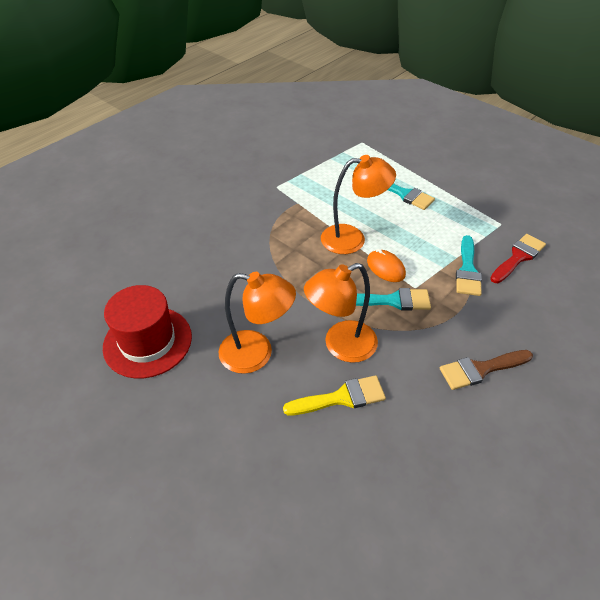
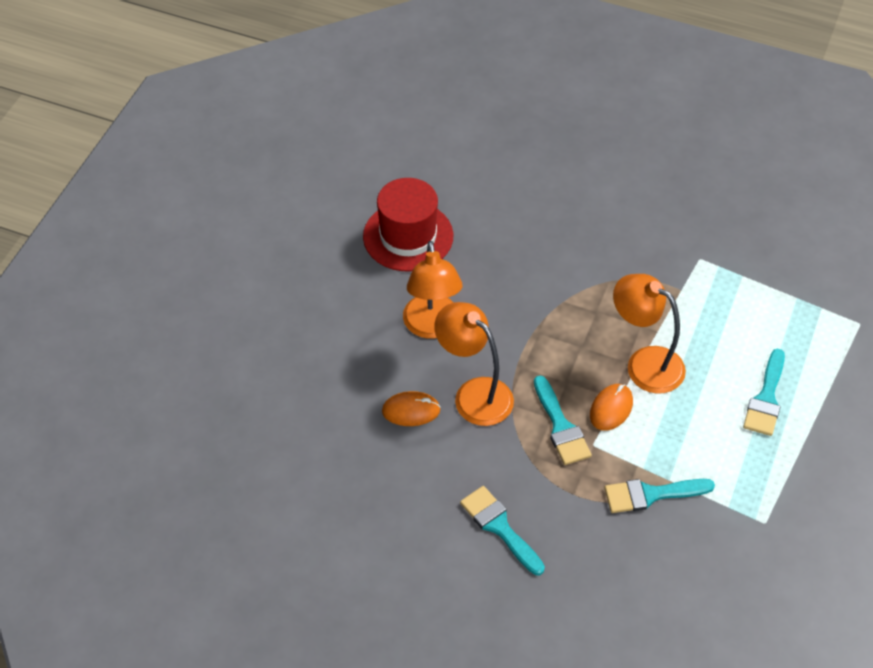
camera: 70 degrees right, 5 degrees up
yellow brush [283,375,386,415] -> orange mouse [382,391,441,426]
orange lamp [321,155,396,254] -> orange lamp turned 150 degrees clockwise [613,274,686,394]
brown brush [440,350,533,390] -> turquoise brush [460,486,545,575]
red brush [490,234,546,283] -> none

